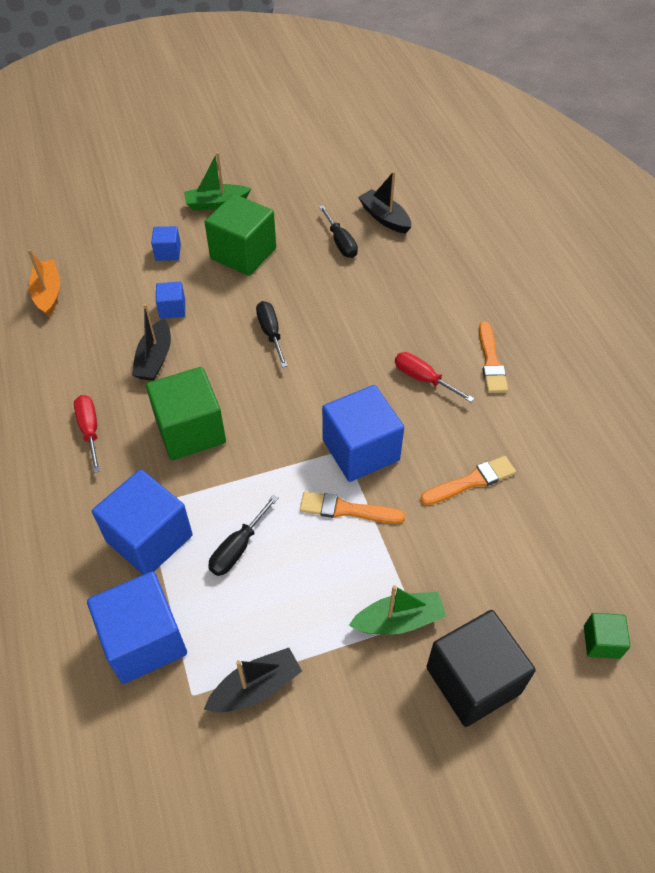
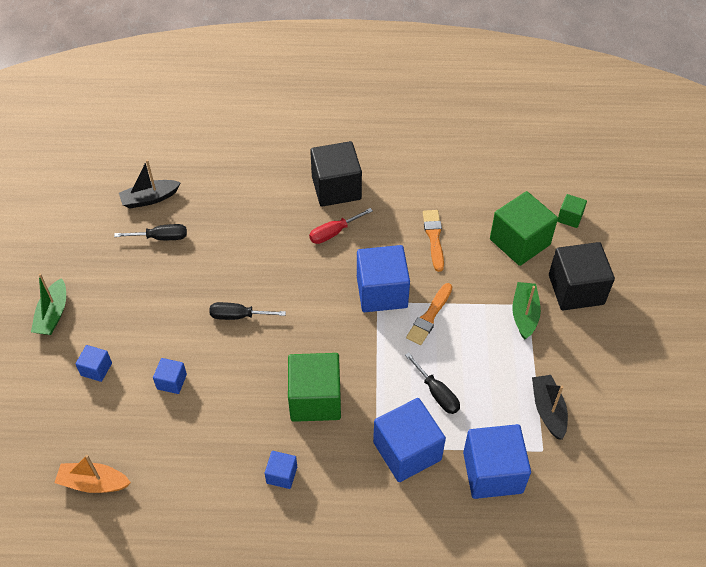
camera: 70 degrees left, 0 degrees up
red screwdriver [74,395,100,473] -> blue cube [265,451,297,489]
black boat [132,304,171,381] -> none
green cube [205,194,276,276] -> green cube moved to [490,191,558,266]
orange brush [479,321,508,393] -> black cube [310,141,362,207]

